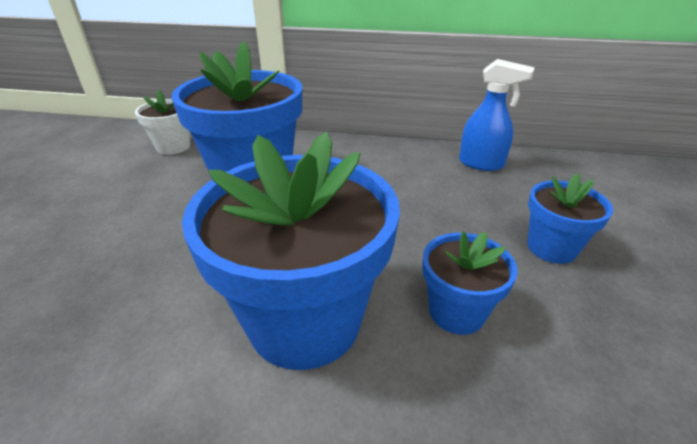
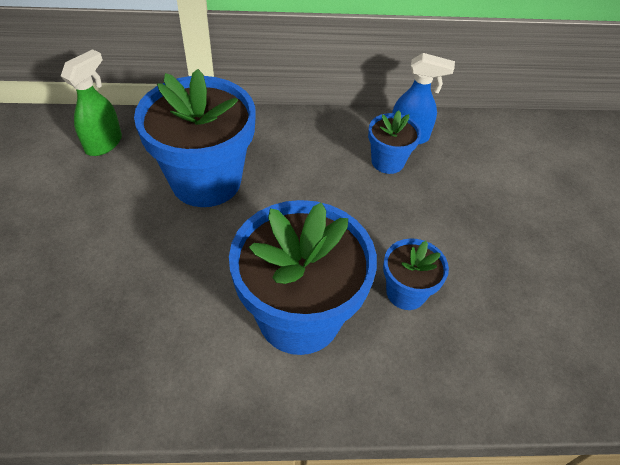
camera: 15 degrees left, 15 degrees up
white flower pot [135,89,190,155] -> green spray bottle [61,49,122,156]
blue flower pot [528,173,613,264] -> blue flower pot moved to [368,111,421,174]

